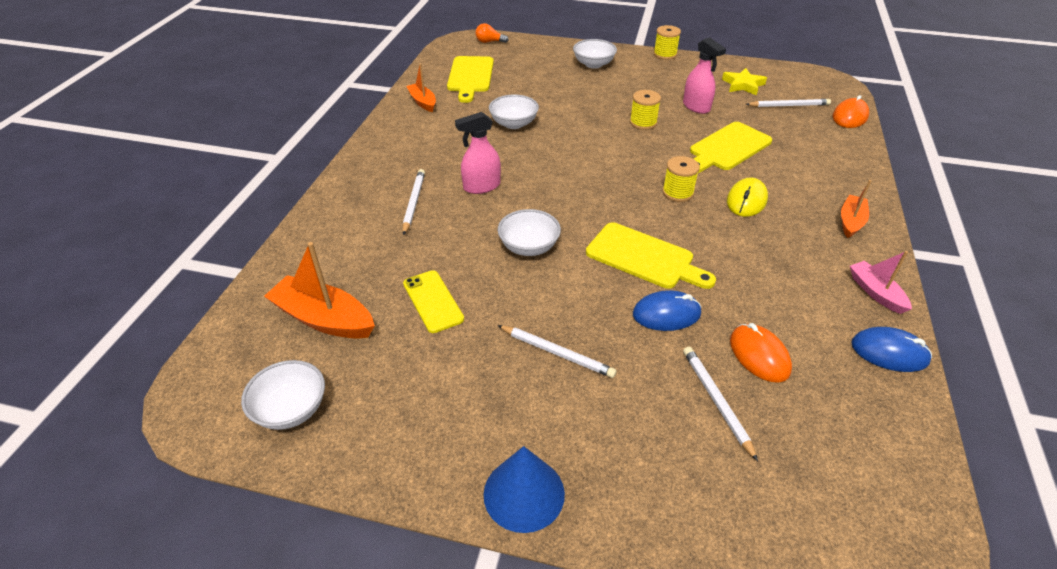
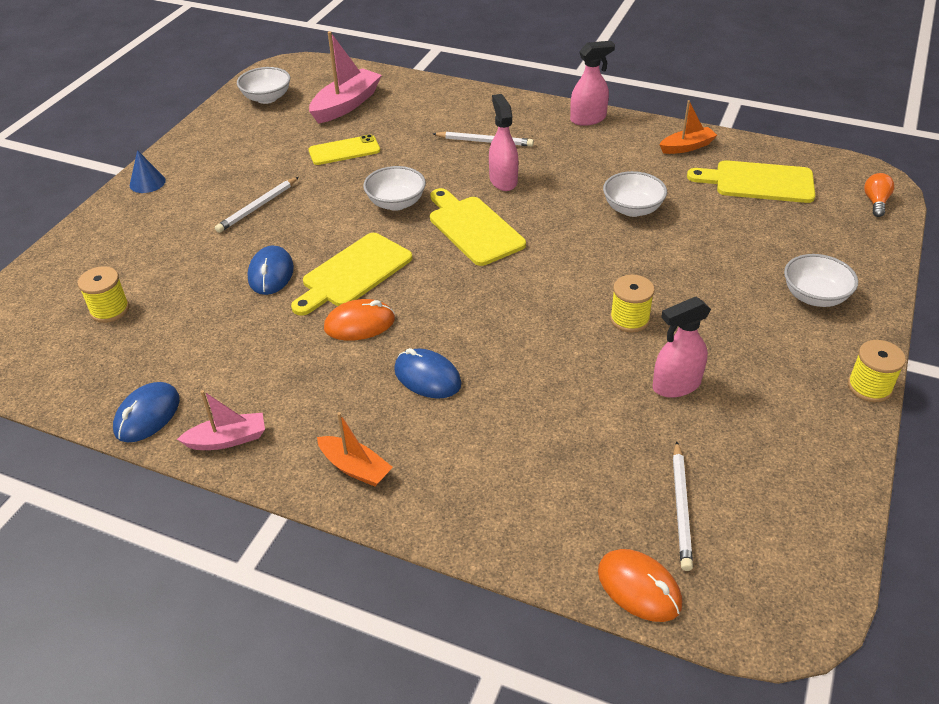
camera: 100 degrees right, 0 degrees up
orange boat [264,242,375,339] -> pink boat [309,31,382,124]
blue cone [483,446,565,533] -> blue cone [130,150,166,193], size x0.64
yellow spool [662,156,700,202] -> yellow spool moved to [78,266,129,323]
white pencil [683,347,758,461] -> none
yellow cutting board [690,122,772,173] -> yellow cutting board moved to [430,188,526,266]
yellow star [722,68,767,96] -> none
yellow mouse [727,178,768,217] -> blue mouse [394,348,462,399]
orange mouse [730,323,792,383] -> orange mouse moved to [324,299,395,341]
none -> pink spray bottle [570,41,615,126]

